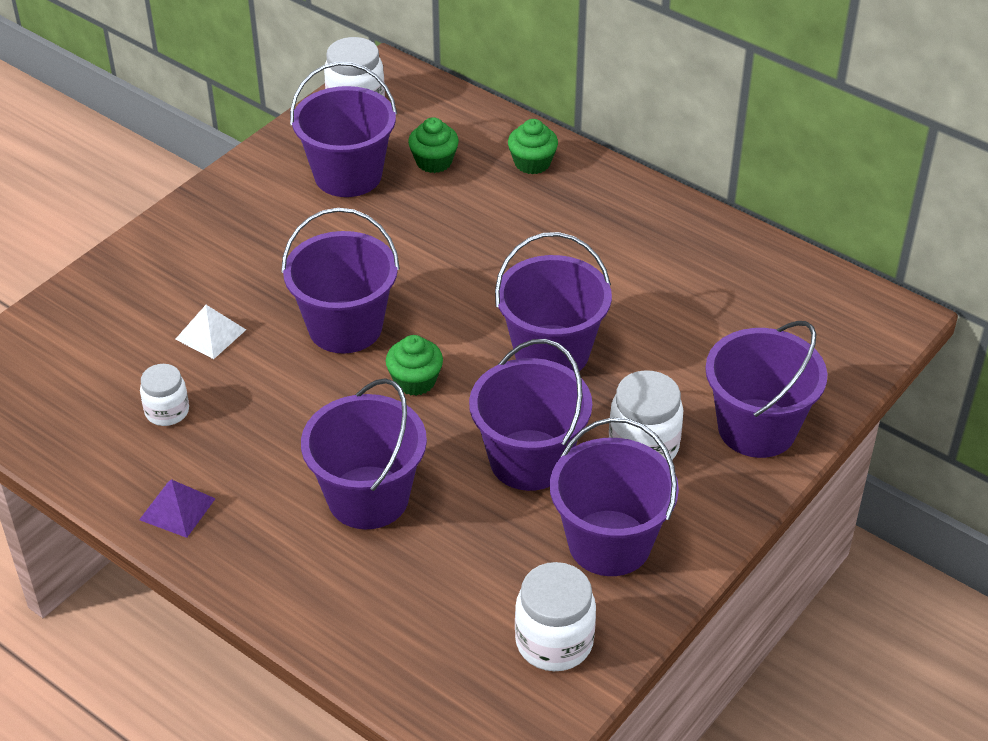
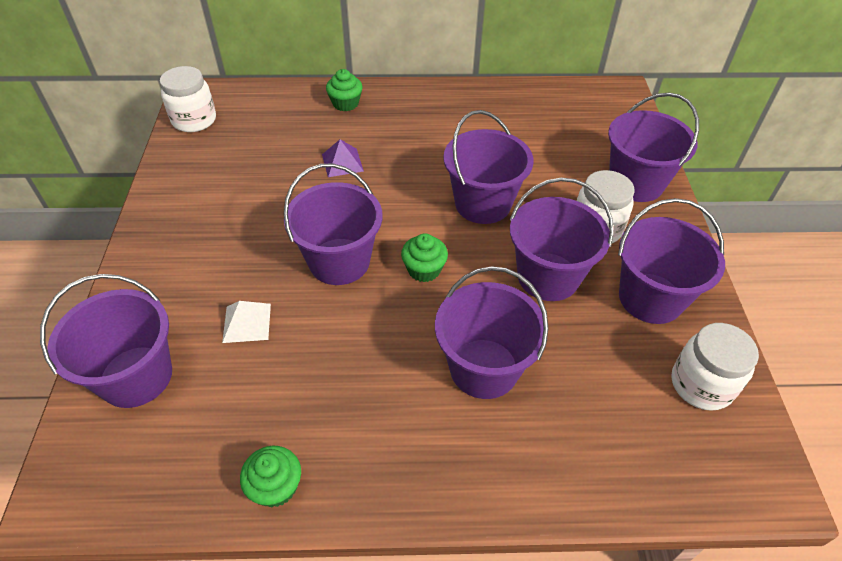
camera: 40 degrees left, 5 degrees up
purple pyramid [139,479,216,538] -> purple pyramid moved to [322,139,364,177]
white jar [140,364,189,426] -> none
purple bucket [290,62,397,197] -> purple bucket moved to [40,274,172,408]
green cupcake [408,117,459,173] -> green cupcake moved to [240,446,301,507]

